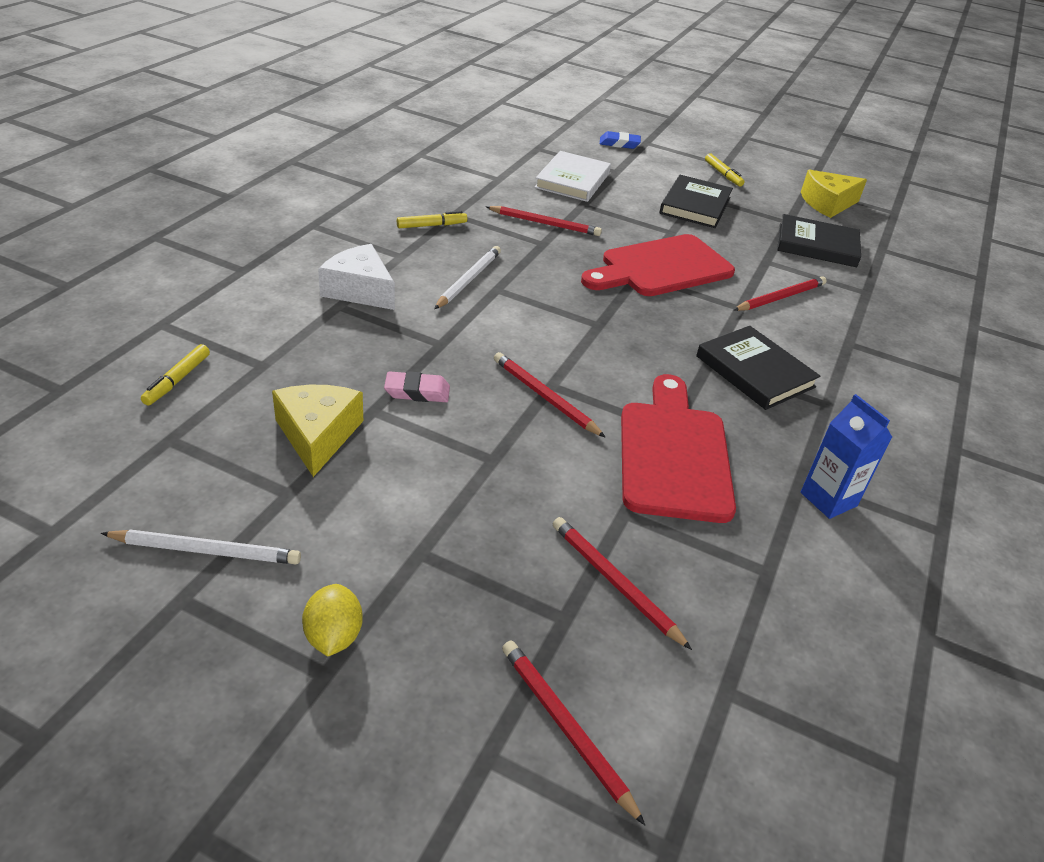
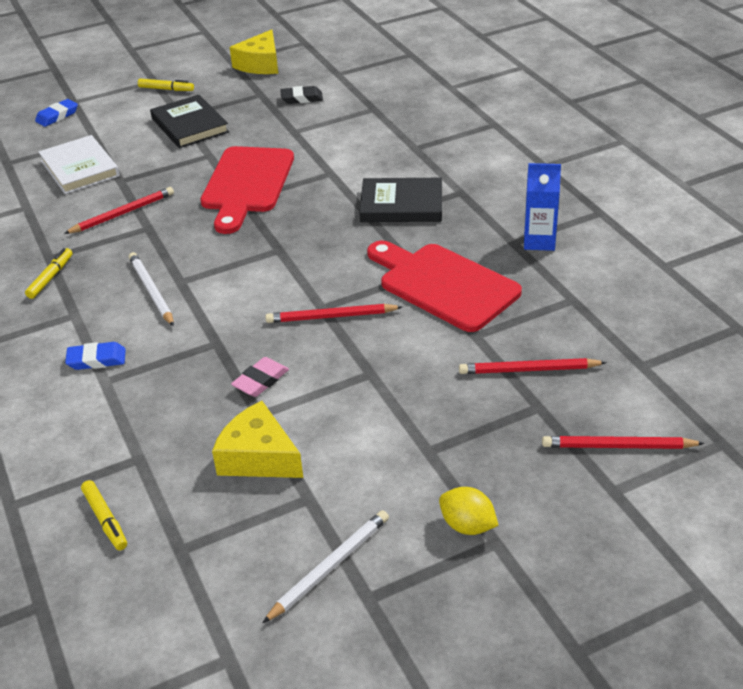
camera: 45 degrees left, 0 degrees up
white cheese [318,244,395,310] -> blue eraser [65,342,126,370]
red pencil [734,276,827,311] -> none
black book [777,214,861,267] -> black eraser [280,86,323,104]

